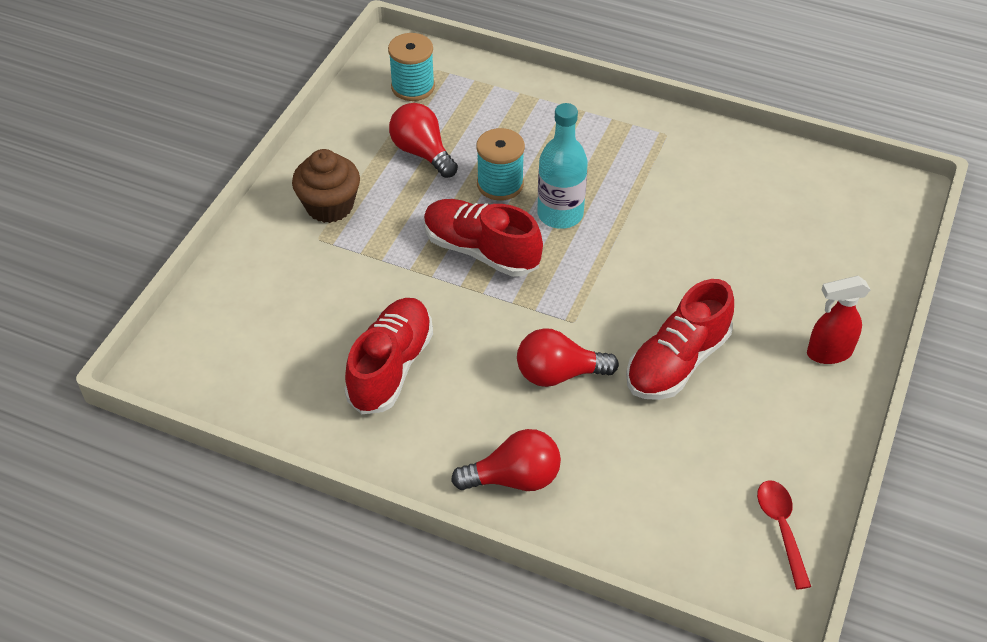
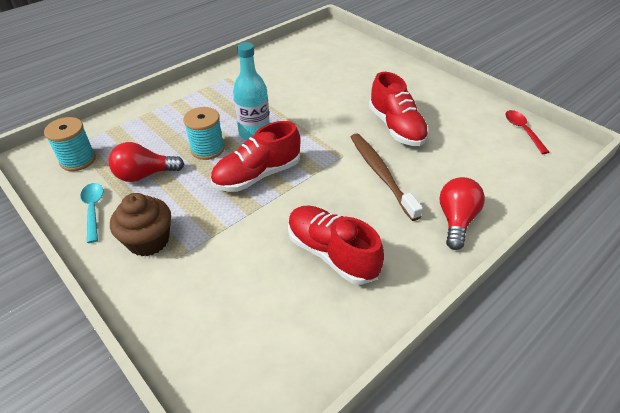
camera: 65 degrees left, 5 degrees down
red light bulb [517,328,619,387] -> brown toothbrush [351,133,423,221]
red spoon [757,480,811,590] -> red spoon turned 60 degrees clockwise [505,110,549,154]
red spray bottle [807,276,870,364] -> none
none -> turquoise spoon [80,183,103,243]

